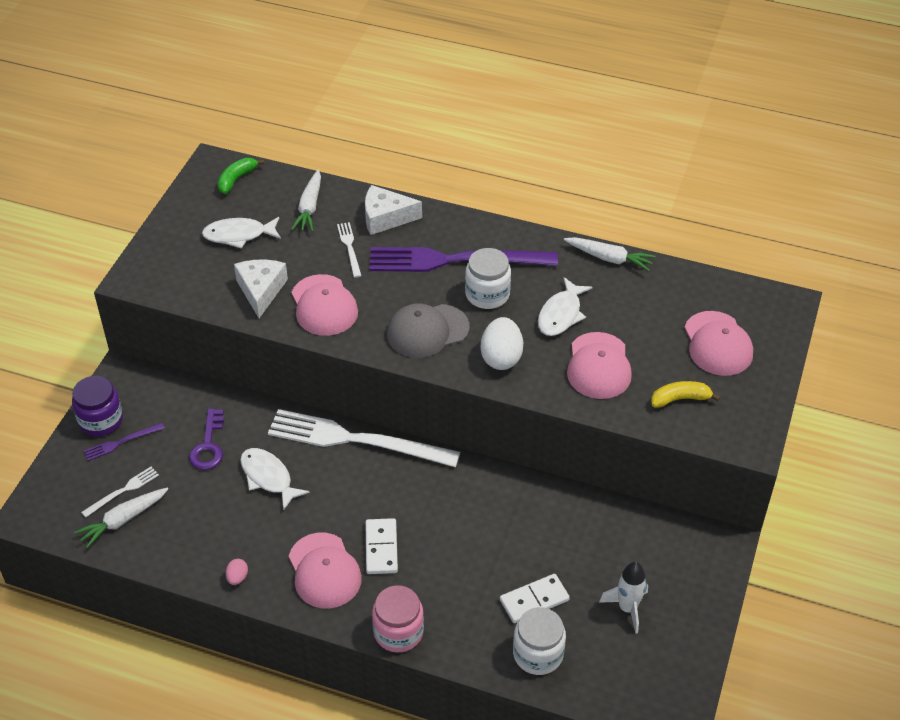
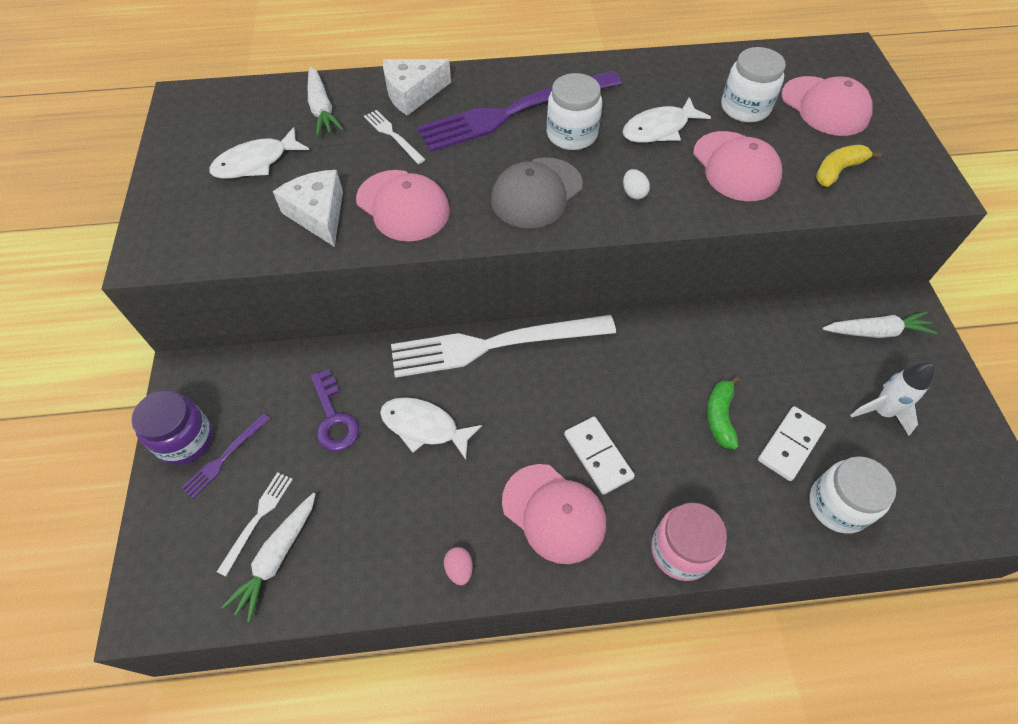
camera: 25 degrees left, 10 degrees up
green banana [217,158,264,194] -> green banana moved to [707,376,740,450]
white egg [481,317,523,370] -> white egg [623,169,650,199], size x0.48
white fish [538,277,593,336] -> white fish turned 60 degrees clockwise [622,97,711,143]
white carrot [564,237,655,271] -> white carrot moved to [822,311,937,338]
none -> white jar [721,47,786,122]

